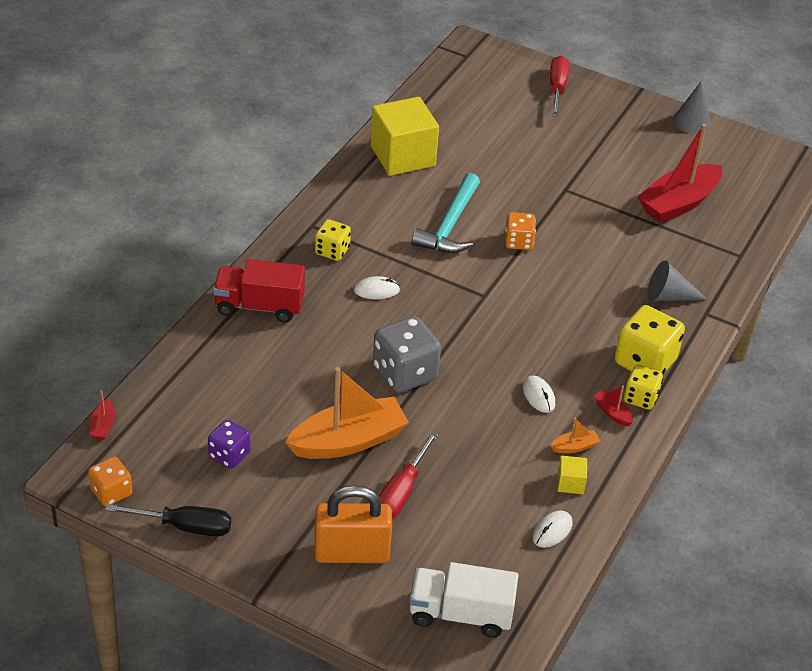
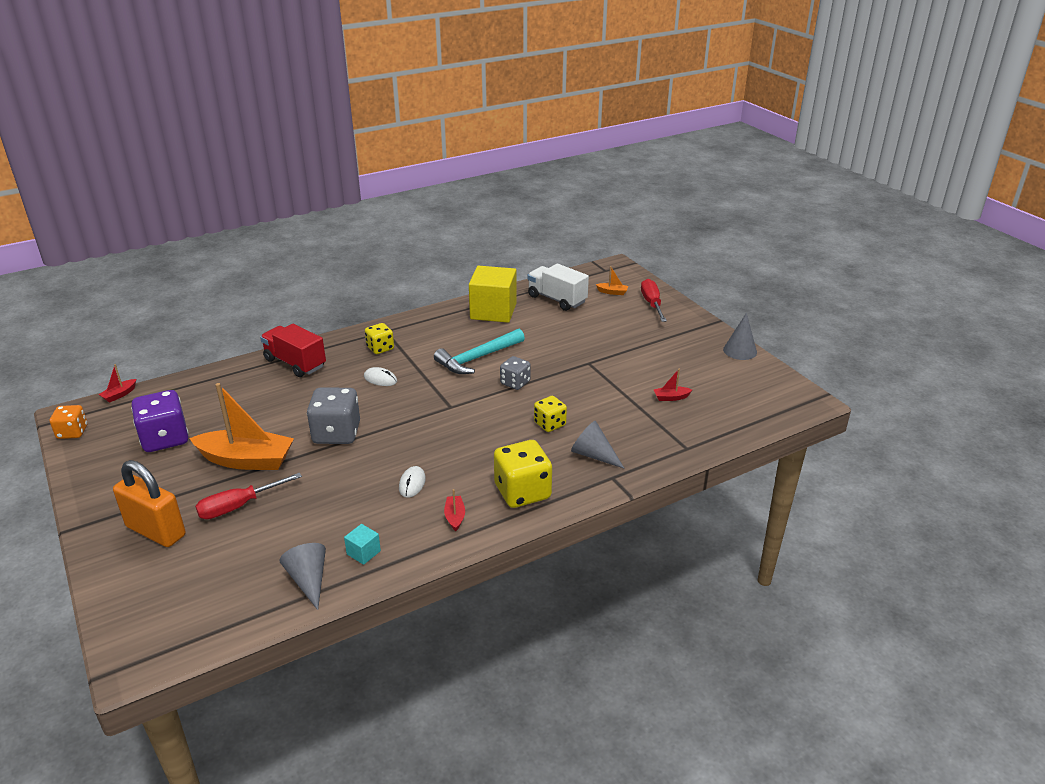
camera: 35 degrees right, 10 degrees down
black screwdriver [105,504,231,537] -> none
purple dice [208,420,250,468] -> purple dice [131,390,189,452], size x1.69
white truck [409,562,518,638] -> white truck moved to [527,264,589,311]
orange dice [505,212,536,250] -> grey dice [500,356,531,390]
white mouse [532,510,572,548] -> grey cone [279,543,326,610]
red screwdriver [550,56,569,117] -> red screwdriver turned 45 degrees counterclockwise [641,279,667,322]
orange boat [550,417,600,453] -> orange boat moved to [596,266,628,295]
yellow cube [557,456,587,494] -> turquoise cube [344,524,381,565]
yellow dice [624,365,663,410] -> yellow dice moved to [534,396,567,432]
red boat [638,124,722,223] -> red boat [653,369,692,401], size x0.41

